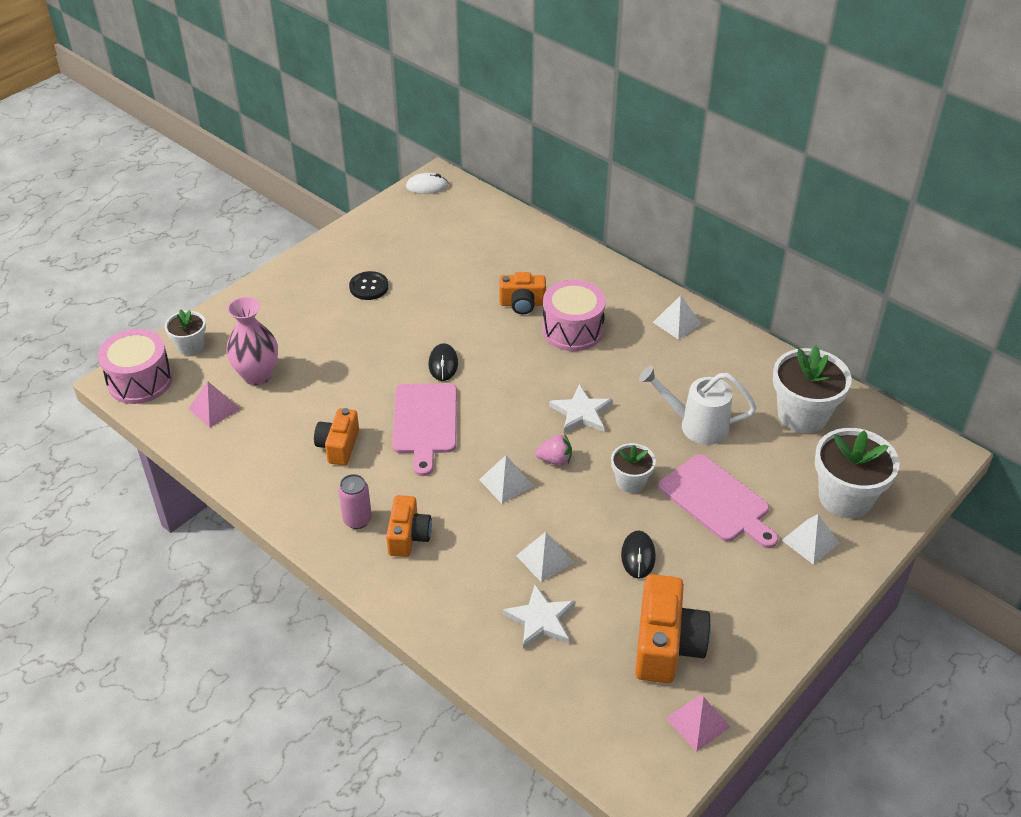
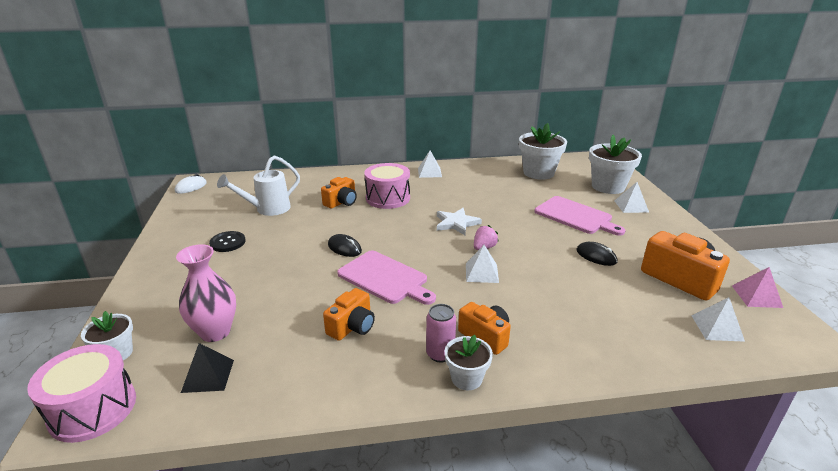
camera: 50 degrees left, 15 degrees down
pink pyramid [188,381,240,428] -> black pyramid [181,343,234,393]
orange camera [314,408,359,465] -> orange camera turned 105 degrees counterclockwise [323,288,375,341]
white star [503,584,575,649] -> none
white pyramid [516,532,574,582] -> white pyramid moved to [691,297,745,342]
white flower pot [611,443,656,493] -> white flower pot moved to [445,335,493,390]
white watering can [639,365,757,445] -> white watering can moved to [217,155,300,216]
pink cutting board [658,454,778,548] -> pink cutting board turned 45 degrees clockwise [534,196,626,236]

